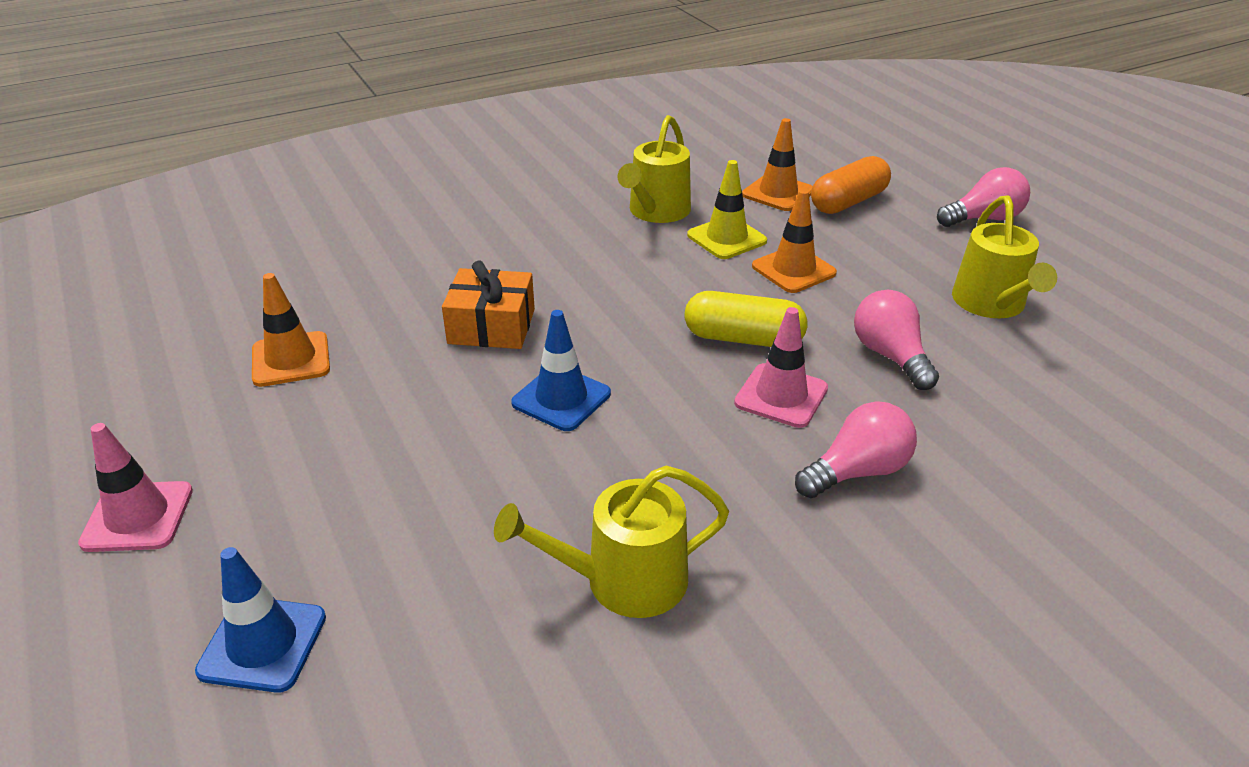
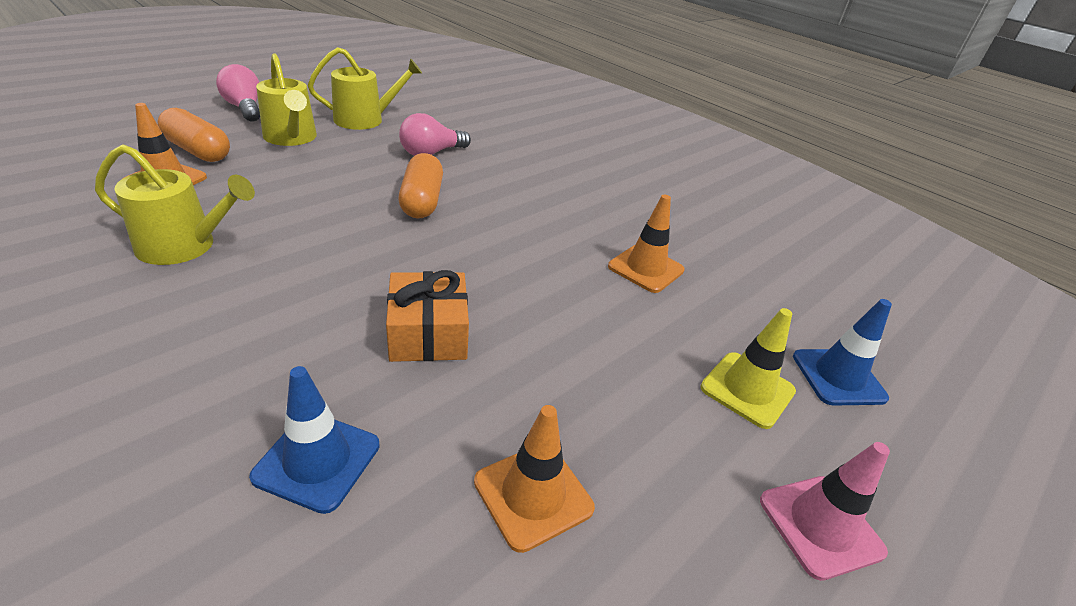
camera: 110 degrees left, 0 degrees up
yellow watering can [494,466,729,618] -> yellow watering can moved to [256,53,317,146]
blue traffic cone [511,310,611,431] -> blue traffic cone moved to [249,366,380,514]
yellow capsule [685,291,808,347] -> orange capsule [398,153,443,218]
yellow traffic cone [687,160,767,259] -> yellow traffic cone moved to [701,308,796,429]
pink traffic cone [734,307,828,428] -> none
orange traffic cone [752,189,837,293] -> orange traffic cone moved to [608,195,685,293]
pink light bulb [795,401,917,498] -> none

